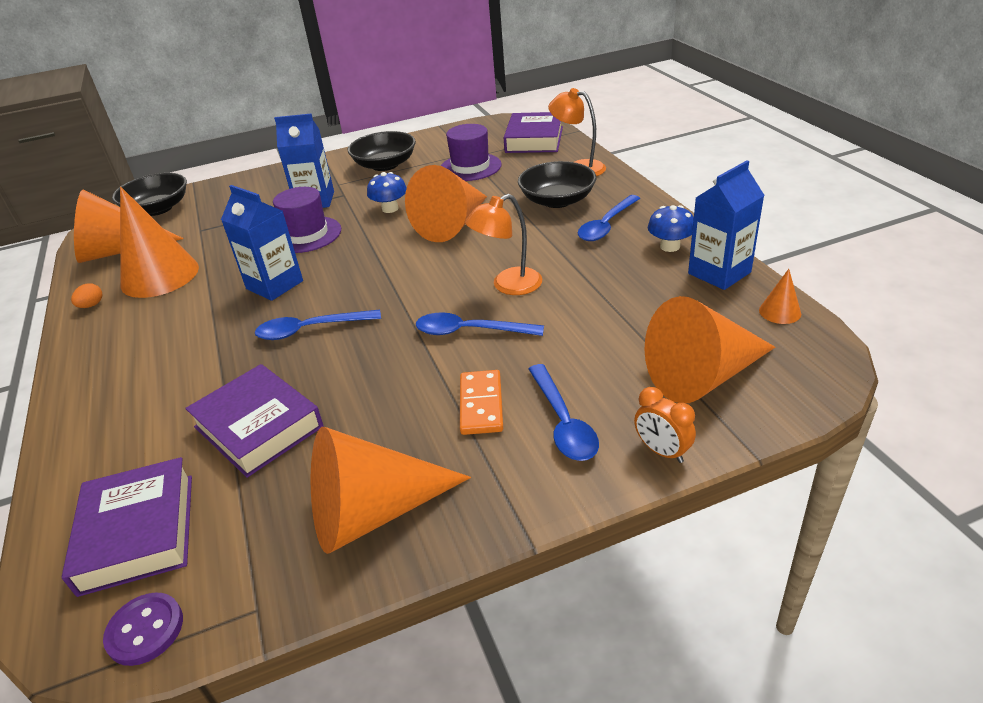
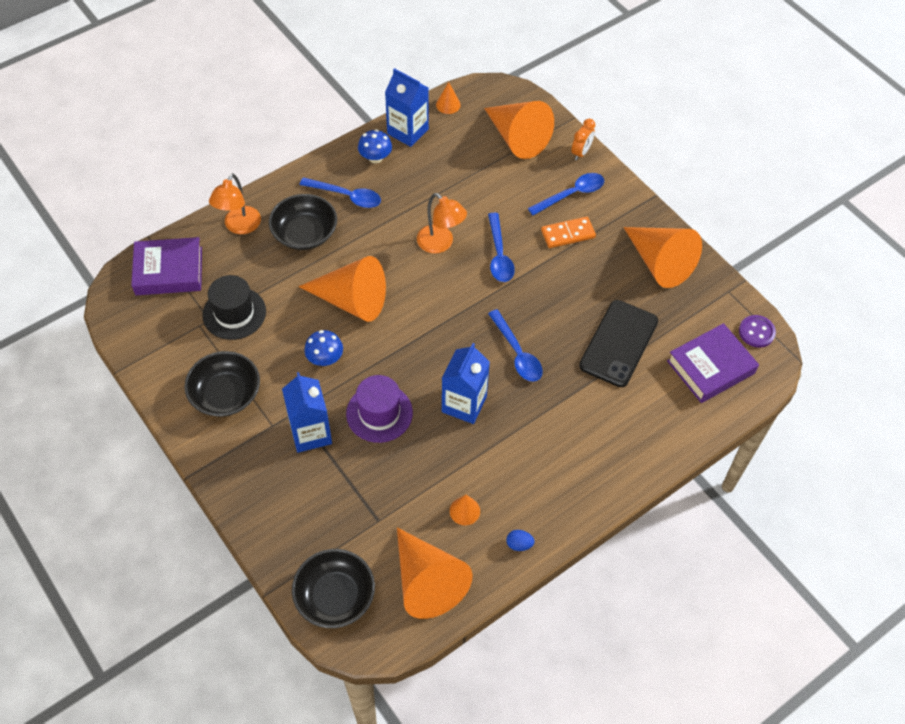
camera: 110 degrees left, 20 degrees up
orange egg [71,283,102,308] -> blue egg [506,530,535,551]
orange cone [120,186,199,298] -> orange cone [450,495,480,525], size x0.43
purple book [185,364,323,478] -> black phone [579,300,658,387]
purple hat [441,124,502,181] -> black hat [202,275,266,340]

